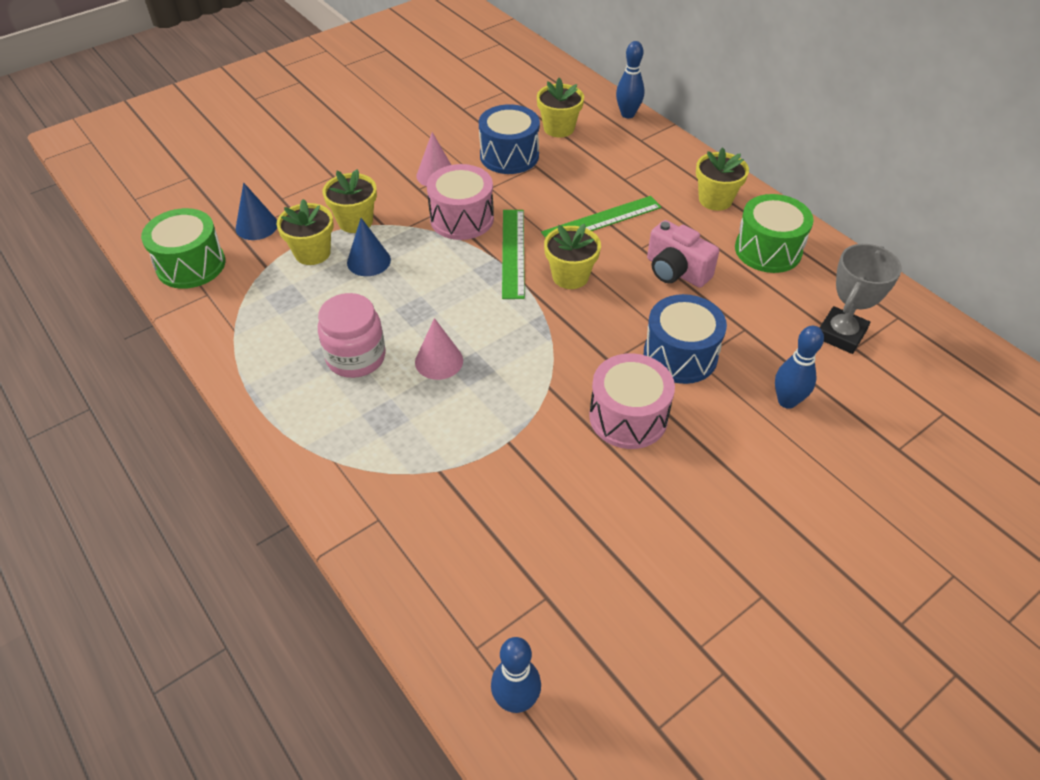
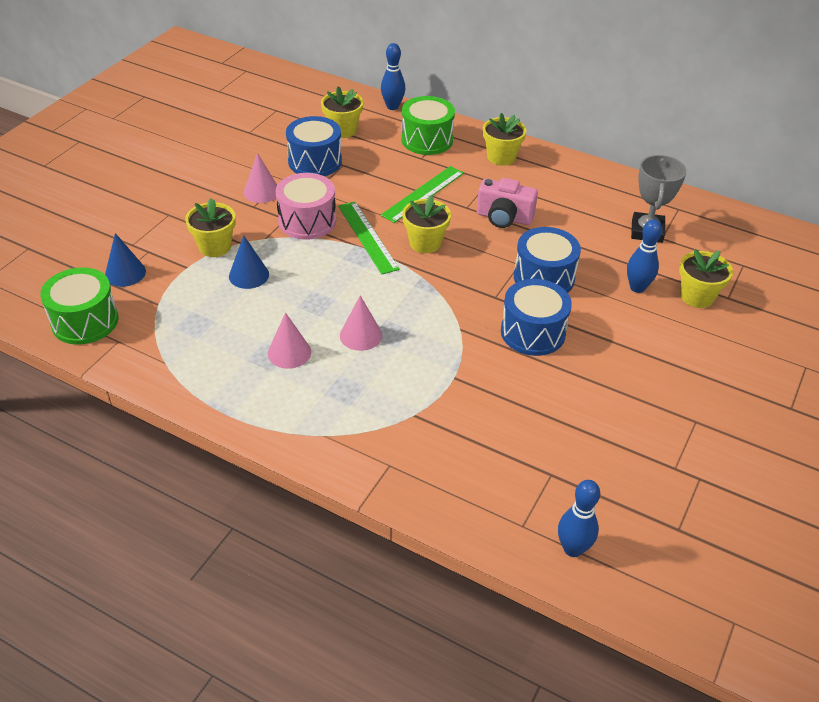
camera: 25 degrees left, 5 degrees down
yellow flower pot [277,199,334,265] -> yellow flower pot moved to [679,249,733,308]
pink jar [318,293,386,378] -> pink cone [268,312,311,369]
pink drum [589,353,675,449] -> blue drum [501,279,572,356]
green drum [735,194,813,273] -> green drum moved to [401,96,455,155]

